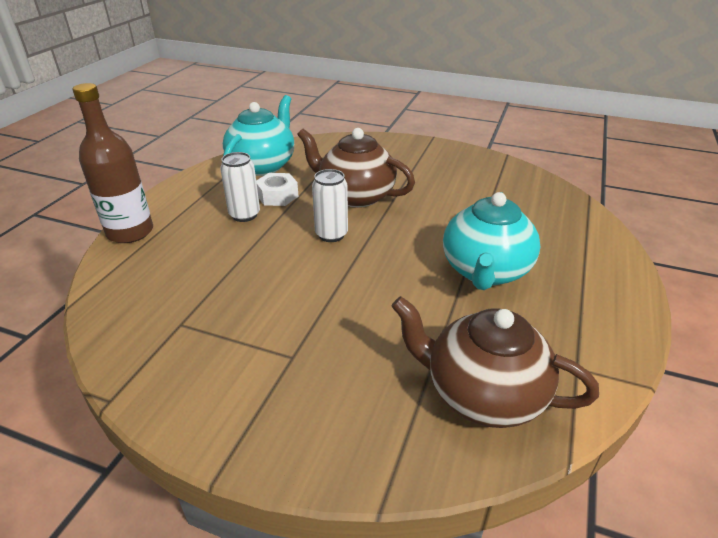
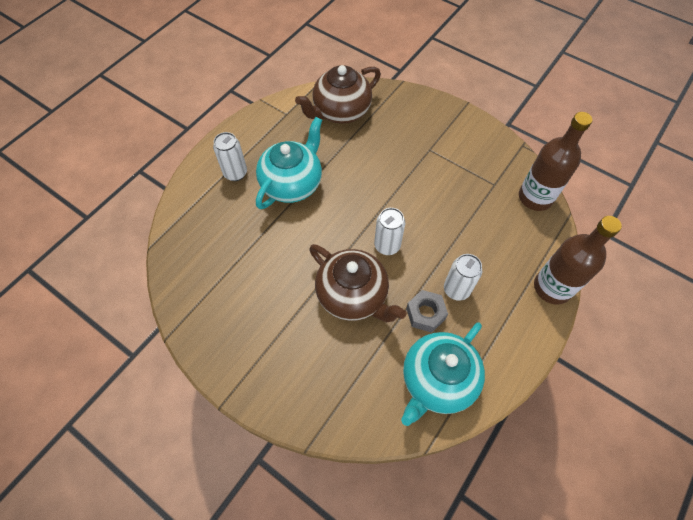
camera: 165 degrees left, 25 degrees up
white nut [256,173,299,206] -> grey nut [406,290,448,333]
brown teapot [391,296,599,428] -> brown teapot turned 105 degrees clockwise [295,65,381,124]
none -> white can [213,132,247,181]
none -> brown bottle [519,112,592,211]

